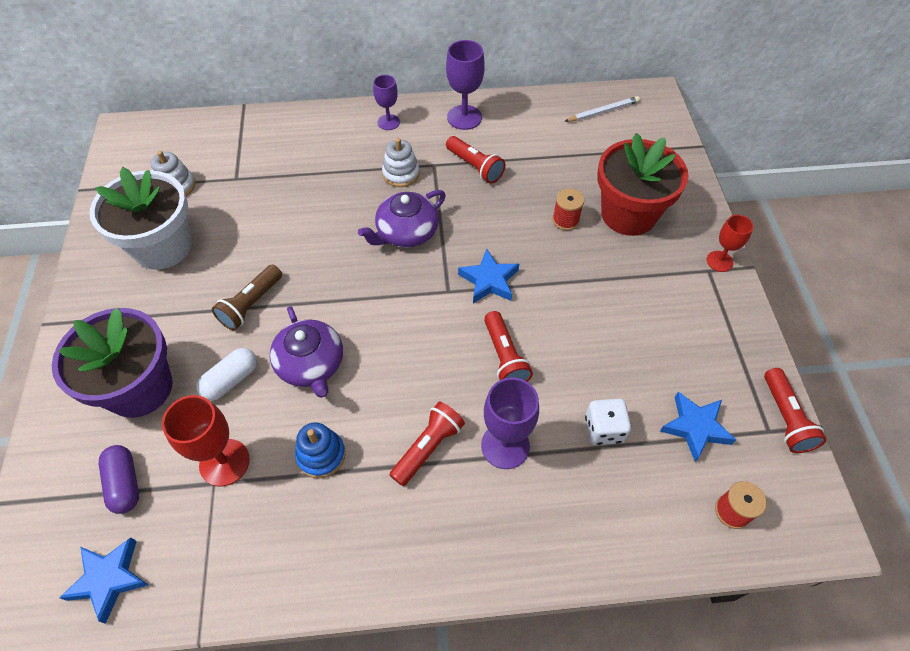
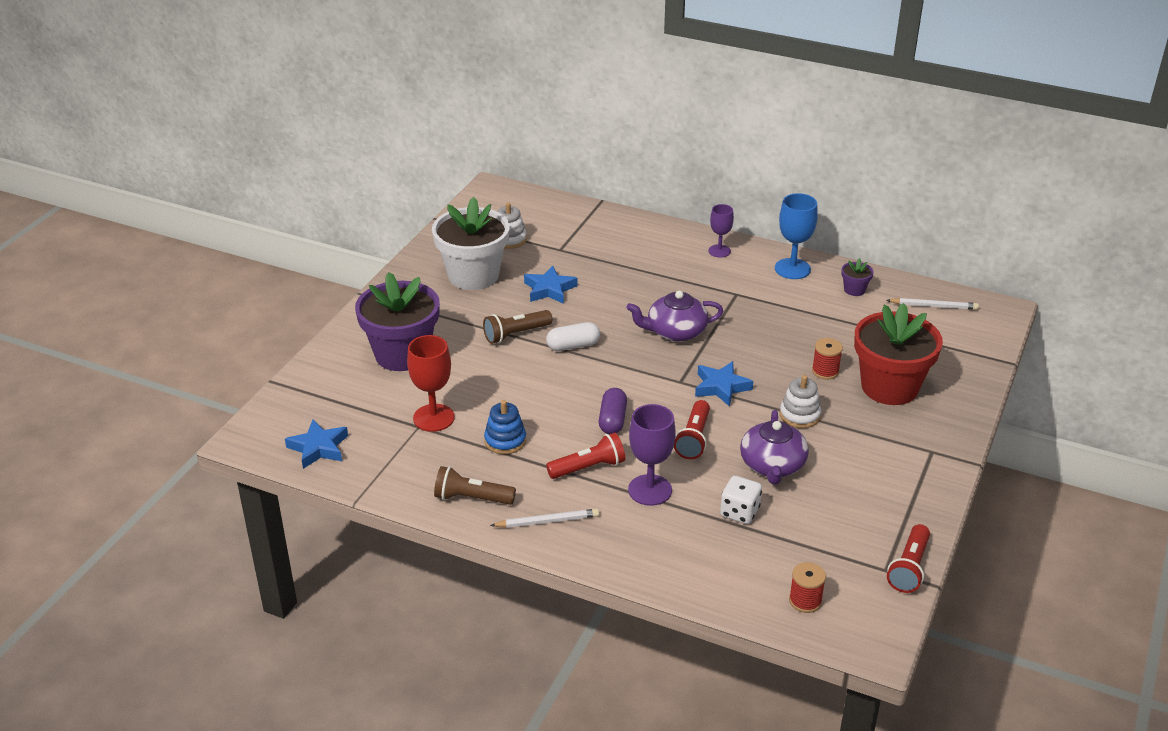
camera: 30 degrees right, 20 degrees down
purple capsule [99,445,139,514] -> purple capsule moved to [599,388,627,434]
white capsule [196,348,257,401] -> white capsule moved to [546,322,600,351]
purple teapot [270,306,343,398] -> purple teapot moved to [740,410,809,485]
white stacking toy [382,138,420,187] -> white stacking toy moved to [780,375,821,428]
purple goblet [446,40,485,130] -> blue goblet [775,193,818,279]
red flashlight [446,136,506,184] -> none
blue star [660,392,736,462] -> blue star moved to [524,266,577,304]
red goblet [707,215,754,272] -> none
none -> brown flashlight [434,466,516,505]
none -> white pencil [490,509,599,528]
none -> purple flower pot [841,258,874,296]

